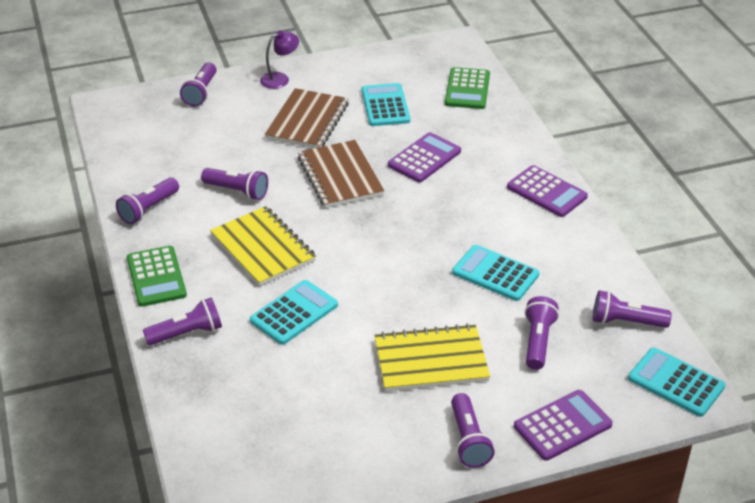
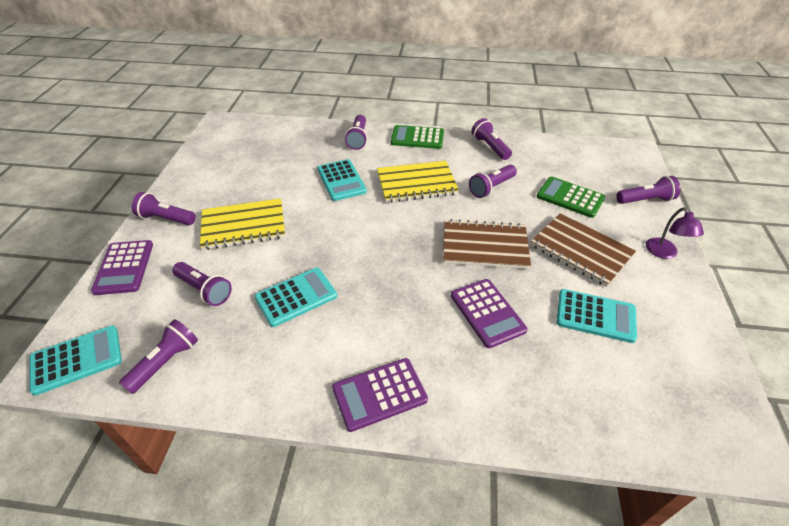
camera: 115 degrees right, 5 degrees up
purple flashlight [180,62,216,107] -> purple flashlight turned 135 degrees clockwise [616,176,680,204]
yellow notebook [375,324,490,392] -> yellow notebook turned 60 degrees clockwise [200,198,285,250]
green calculator [445,67,490,109] -> green calculator moved to [537,177,605,218]

